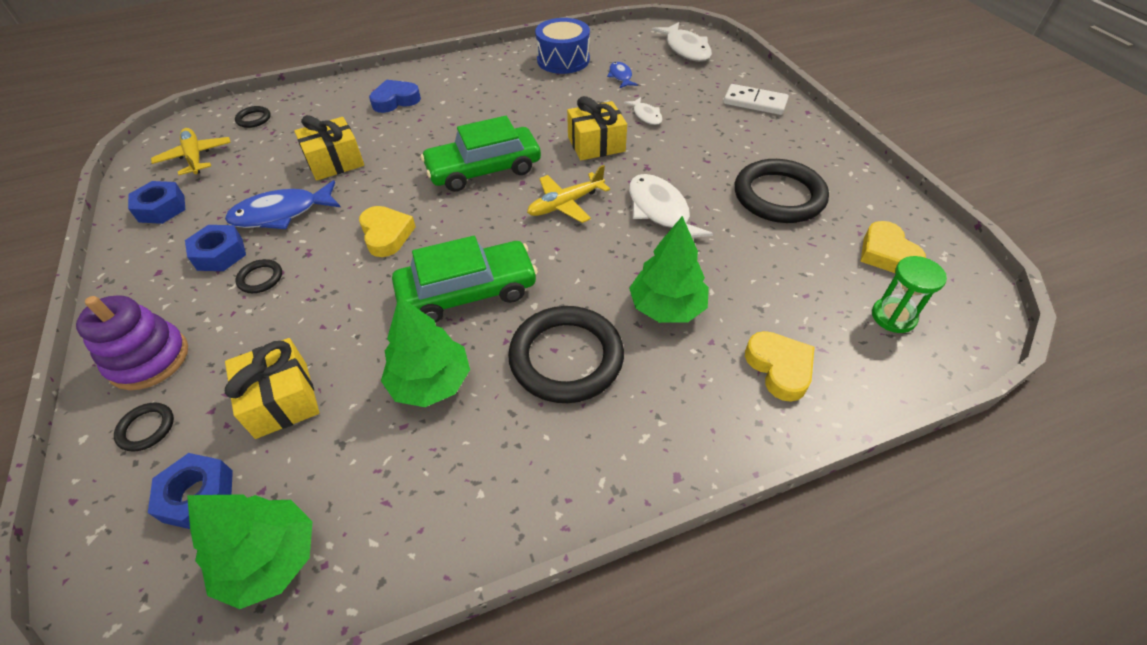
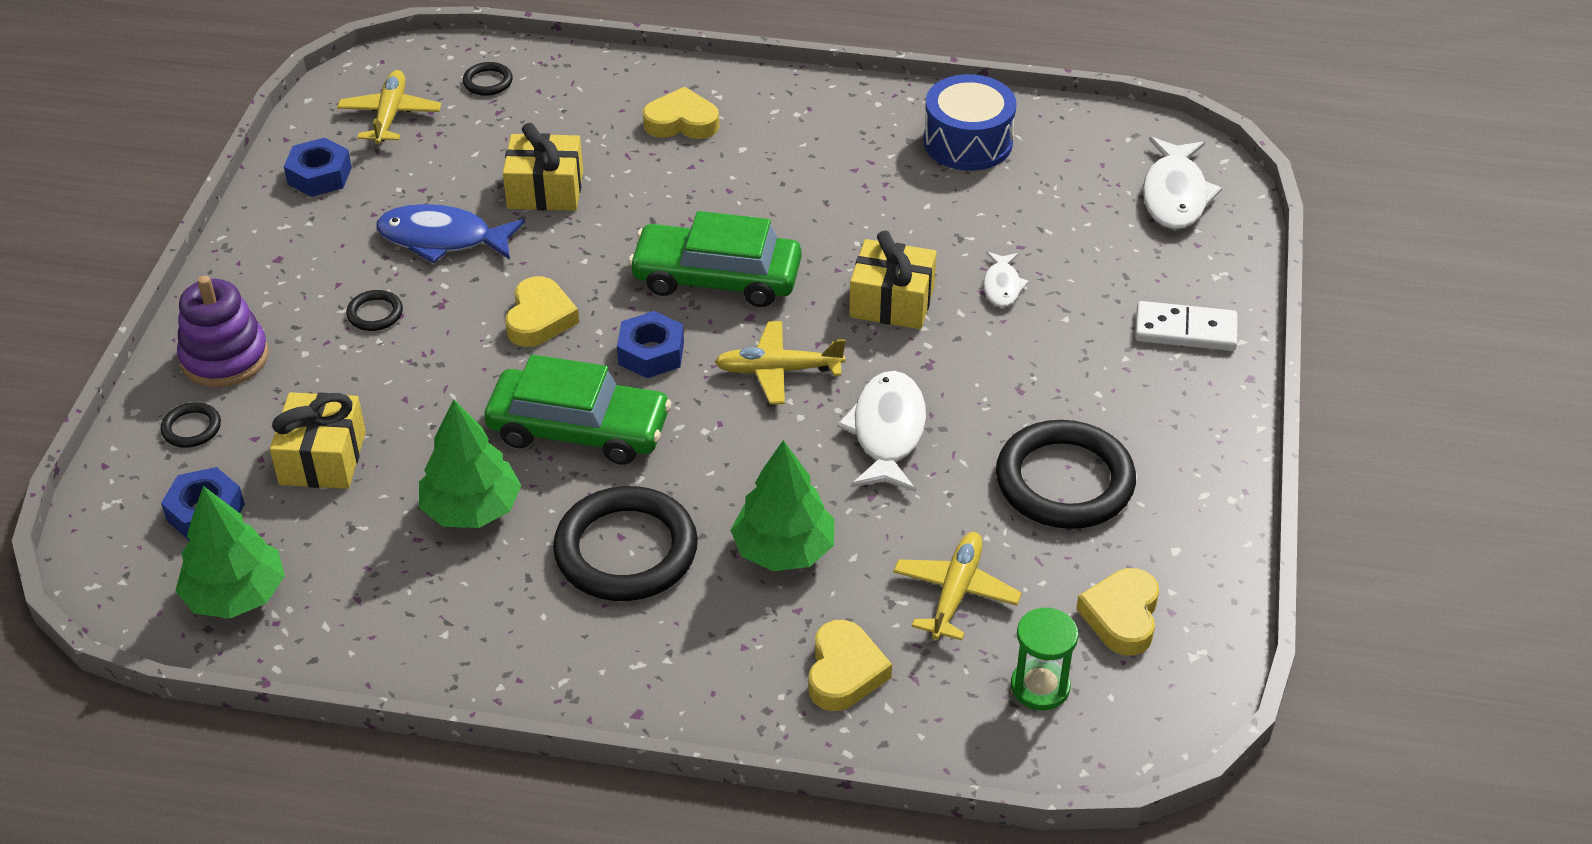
camera: 30 degrees right, 5 degrees down
blue nut [185,225,246,271] -> blue nut moved to [617,311,684,378]
blue heart [369,80,421,113] -> yellow heart [643,87,719,139]
blue fish [607,62,638,88] -> none
white domino [724,84,789,115] -> white domino turned 45 degrees counterclockwise [1135,301,1238,351]
none -> yellow plane [893,532,1022,641]

